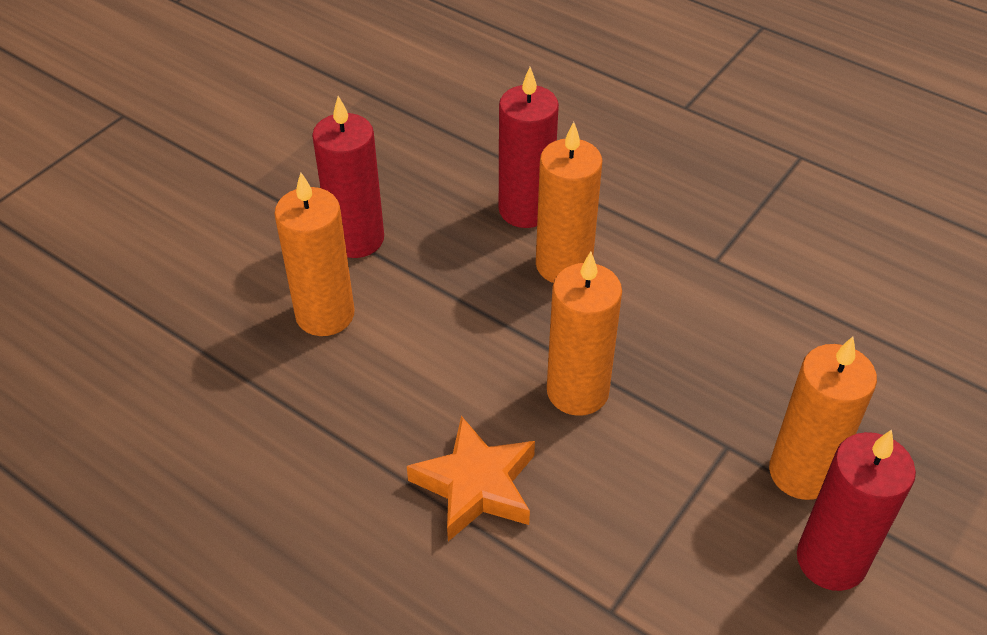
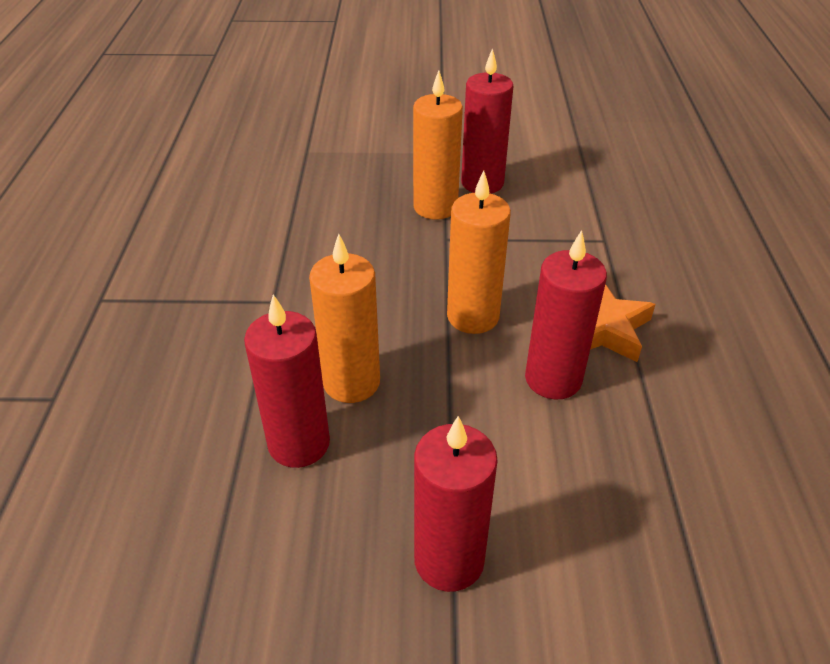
camera: 125 degrees left, 5 degrees down
orange candle [274,172,354,336] -> none
none -> red candle [525,230,607,400]

